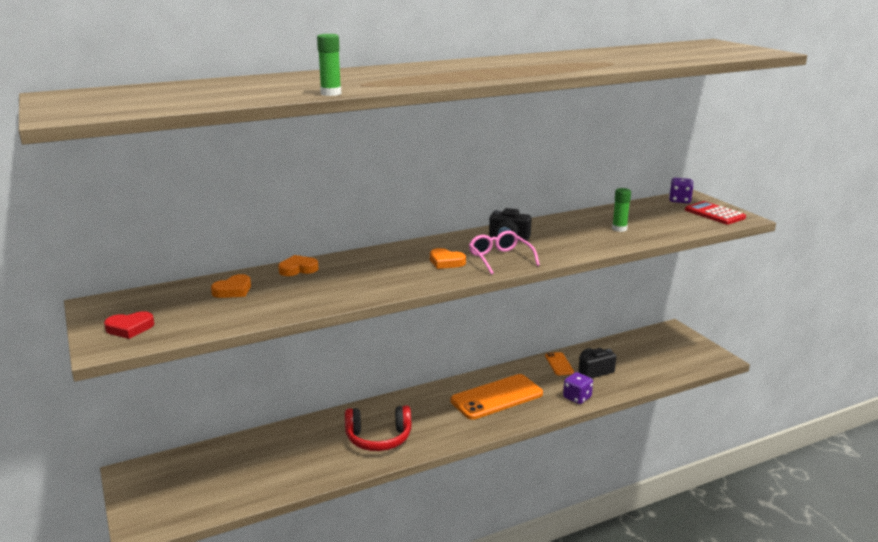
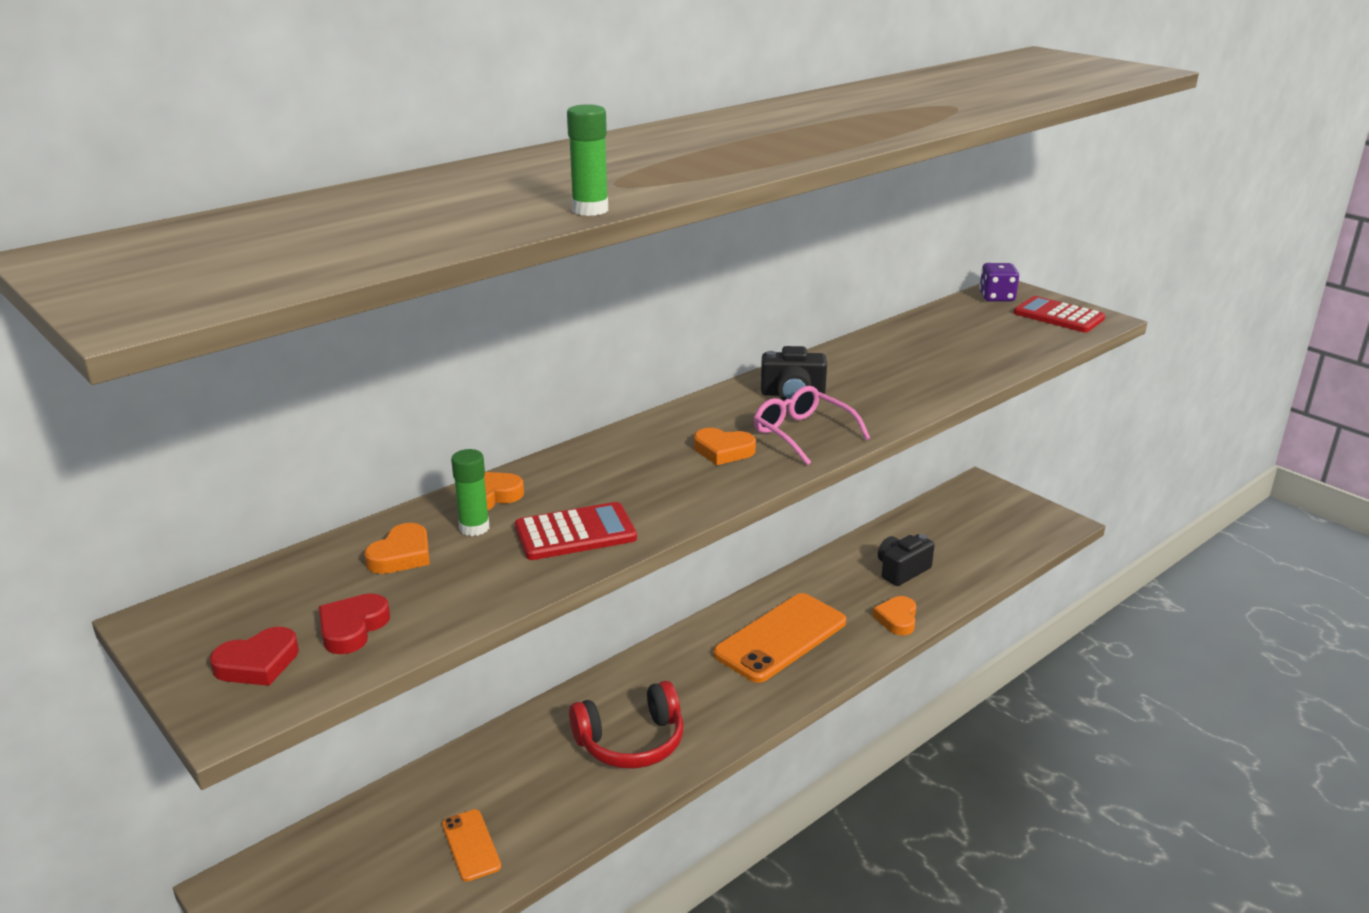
camera: 15 degrees left, 5 degrees up
orange phone [545,352,574,376] -> orange phone moved to [442,809,501,882]
purple dice [563,372,593,404] -> orange heart [872,596,916,635]
green glue stick [612,188,631,232] -> green glue stick moved to [451,449,490,536]
none -> red heart [319,593,390,654]
none -> red calculator [515,502,637,560]

